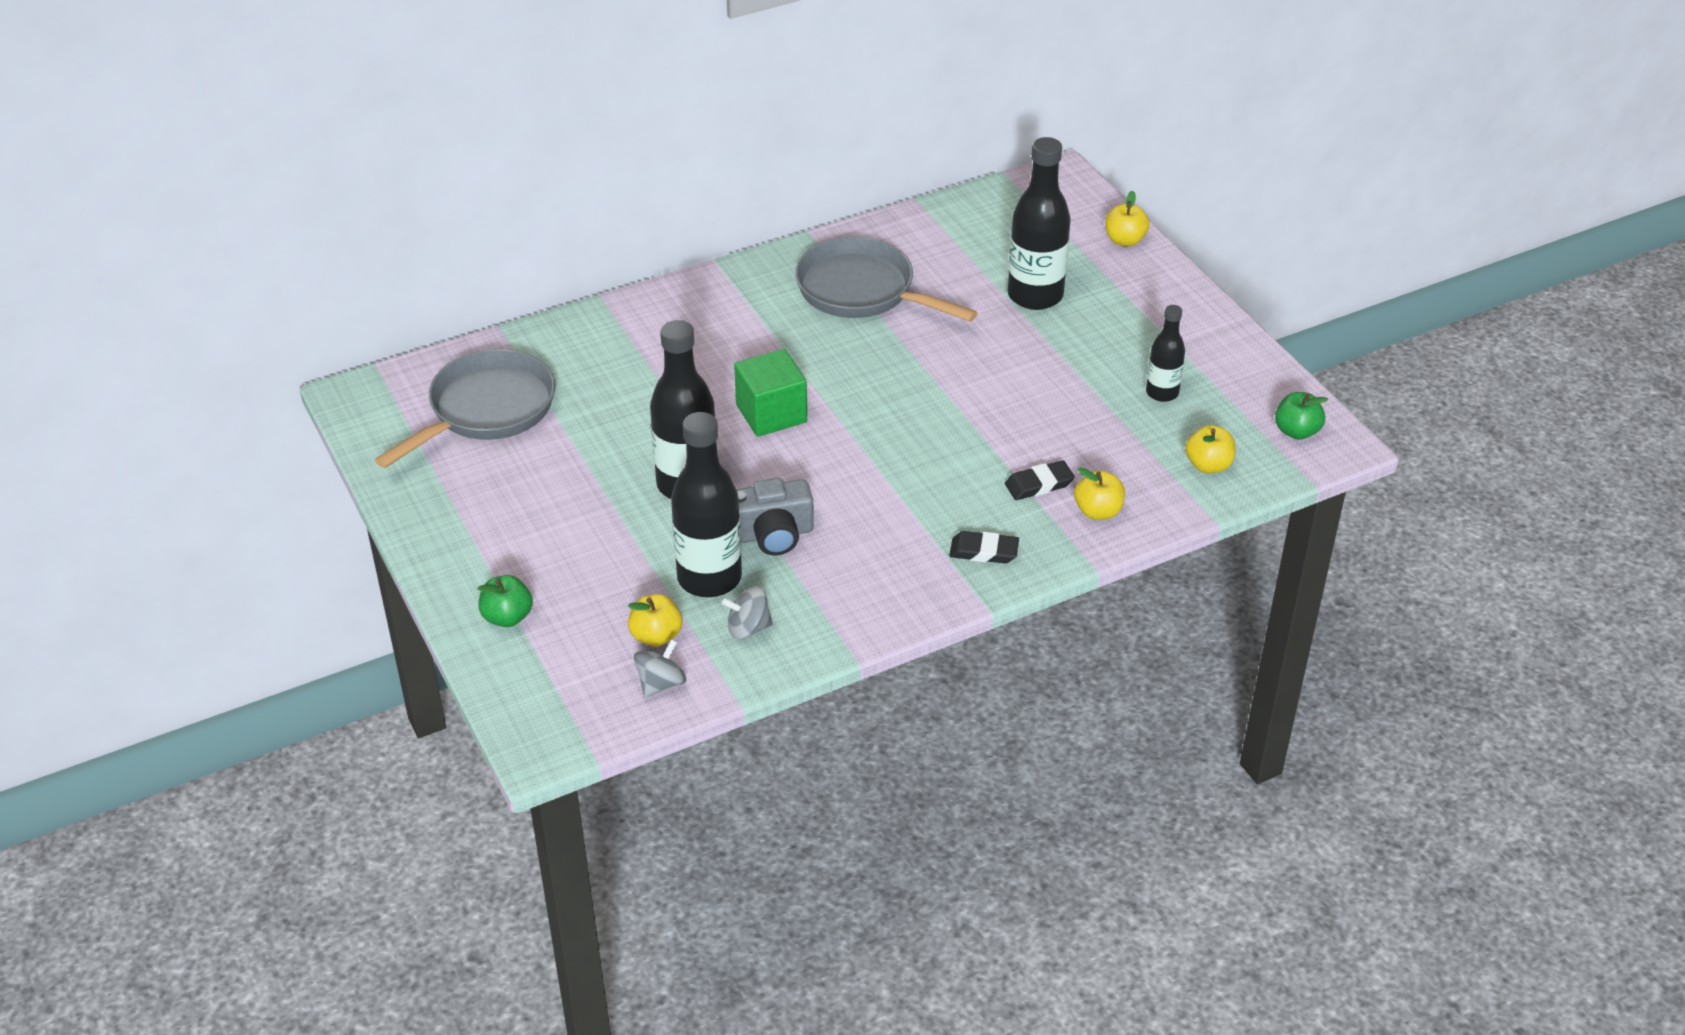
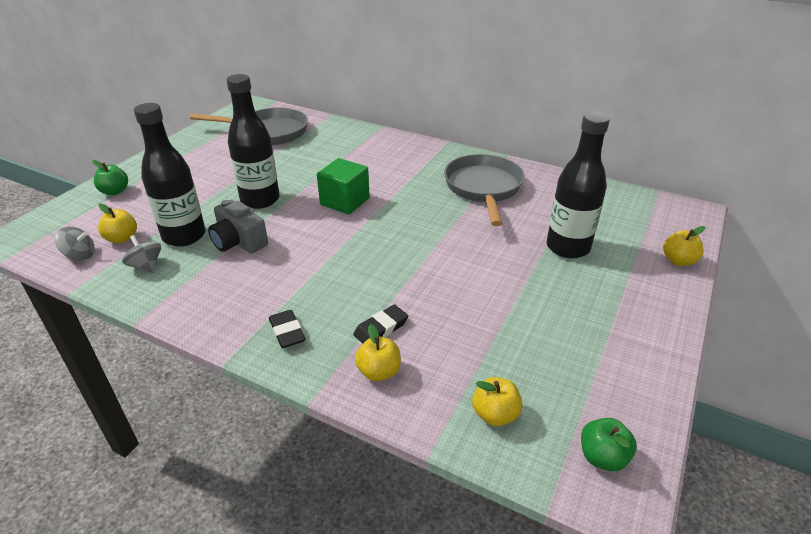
camera: 55 degrees right, 5 degrees down
black eraser [1005,460,1075,500] -> black eraser turned 75 degrees counterclockwise [353,304,408,344]
black bottle [1146,305,1185,402] -> none

